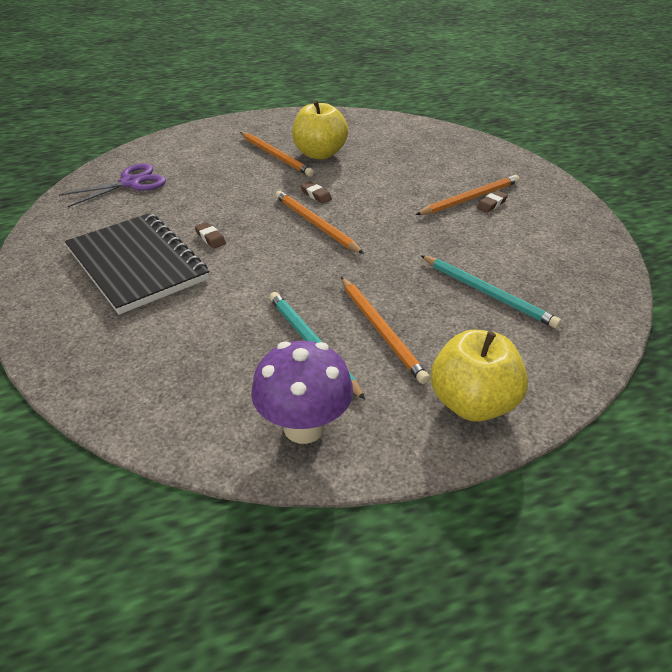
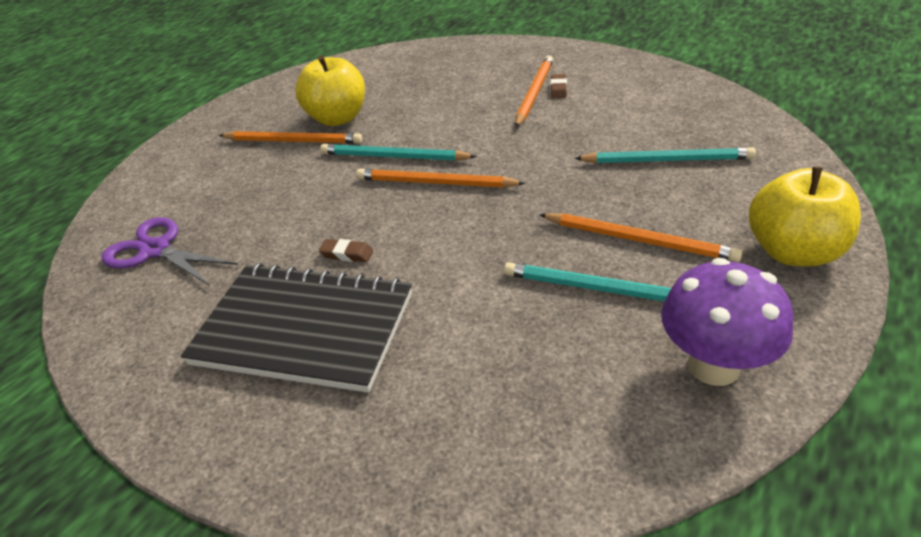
camera: 35 degrees left, 0 degrees up
purple scissors [59,163,166,207] -> purple scissors turned 75 degrees counterclockwise [102,217,238,286]
brown eraser [301,181,332,203] -> turquoise pencil [320,144,477,161]

